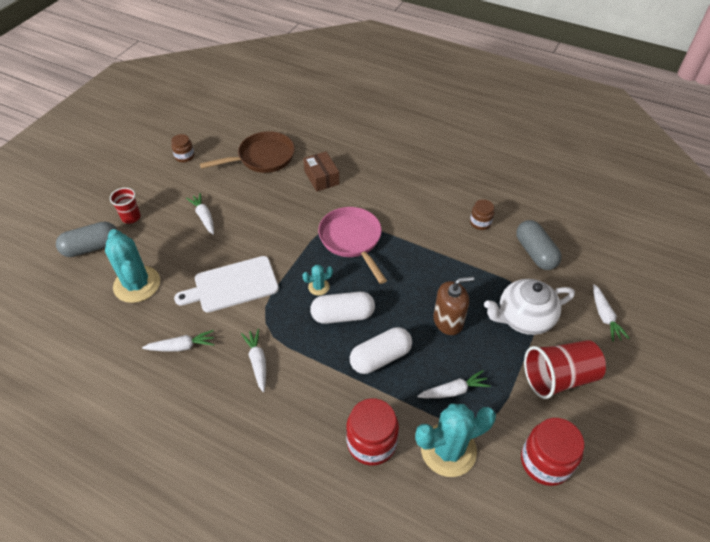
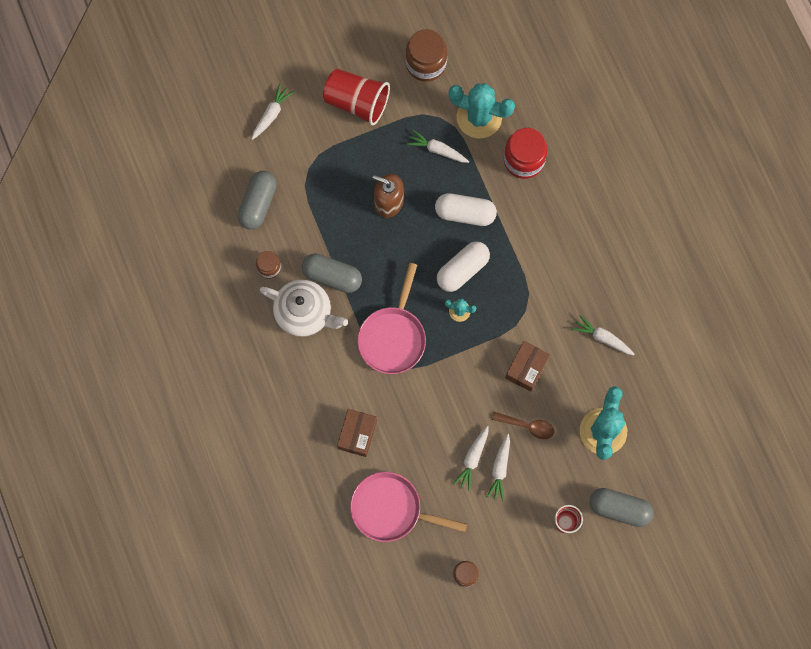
camera: 140 degrees left, 25 degrees up
white cutting board [174,256,279,313] -> brown box [505,341,550,392]
brown pan [200,131,295,173] -> pink pan [350,472,467,542]
white carrot [241,329,266,392] -> white carrot moved to [453,426,489,491]
white capsule [310,292,375,324] -> white capsule turned 75 degrees counterclockwise [437,241,490,292]
white teapot [484,279,575,335] -> white teapot moved to [260,280,348,337]
red jar [521,418,584,486] -> brown jar [406,29,447,82]
none -> grey capsule [302,253,362,293]
none -> brown spoon [492,412,555,439]

